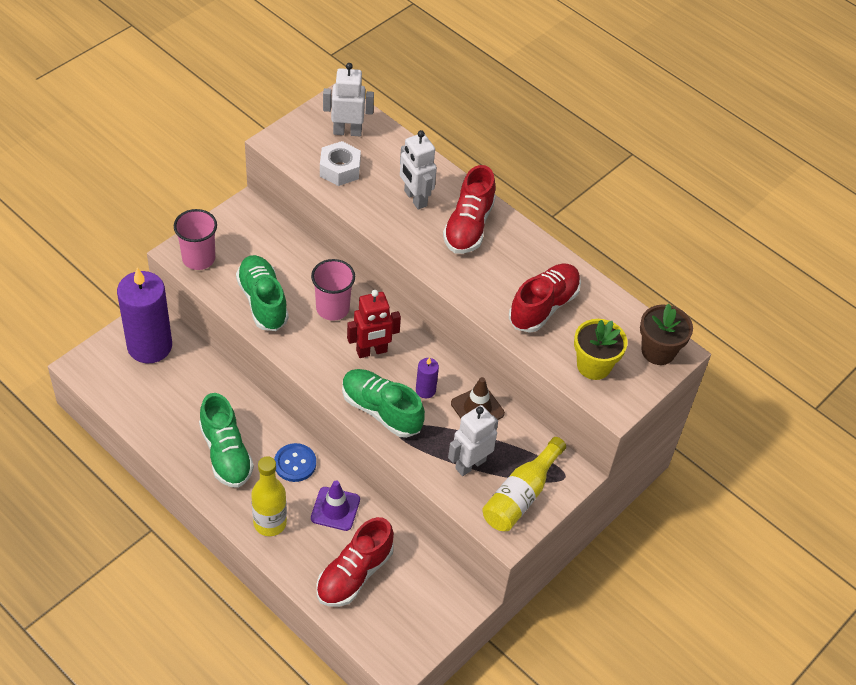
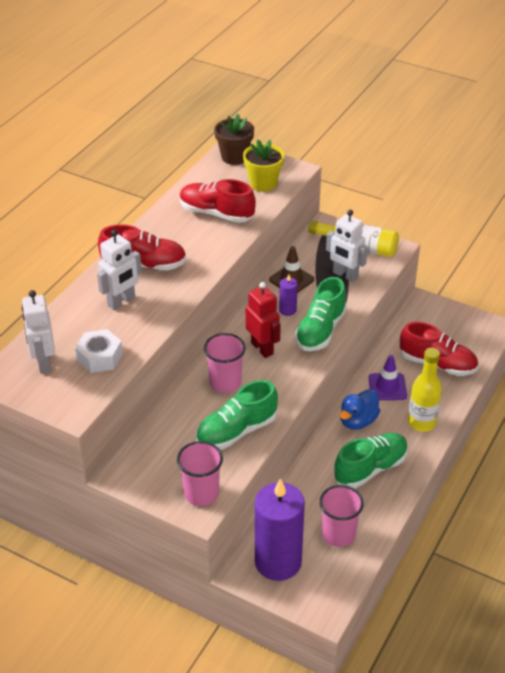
camera: 100 degrees left, 10 degrees down
blue button [274,443,316,482] -> blue duck [340,389,380,430]
none -> pink cup [319,485,364,547]

